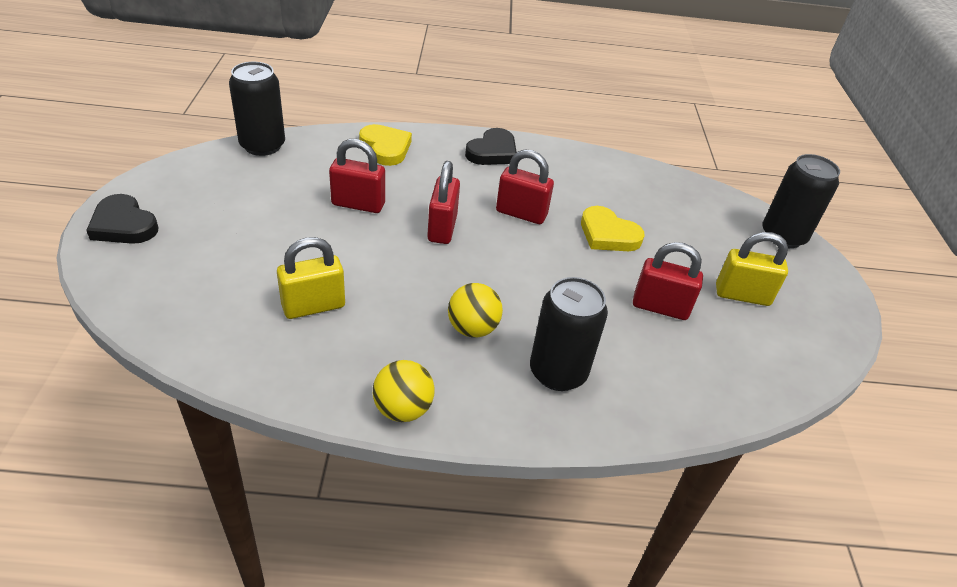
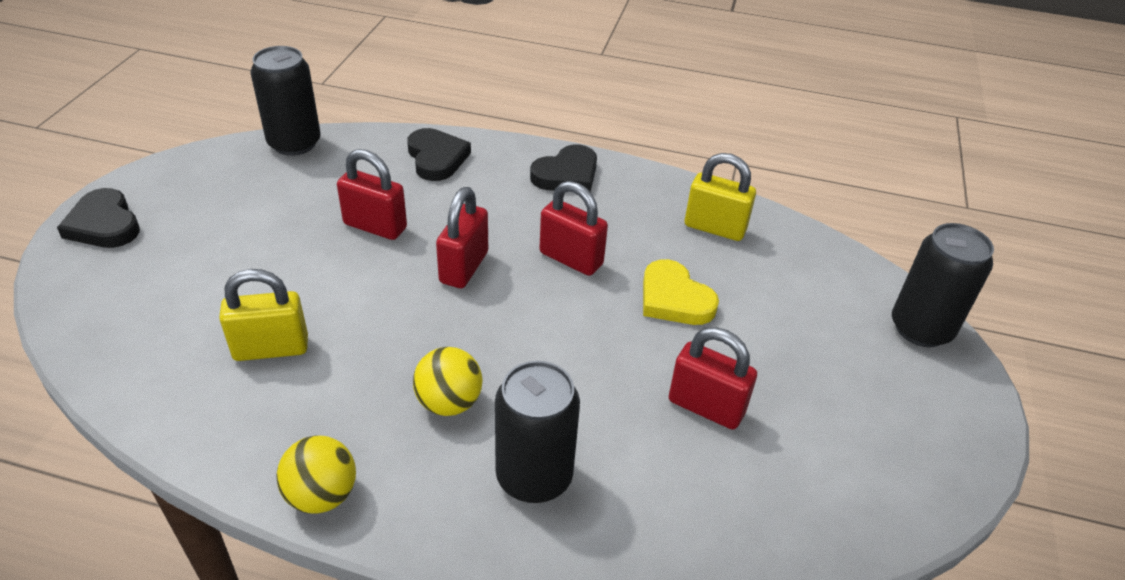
camera: 15 degrees right, 0 degrees up
yellow heart [359,124,412,166] -> black heart [407,128,471,181]
yellow padlock [716,232,788,306] -> yellow padlock moved to [685,153,756,241]

